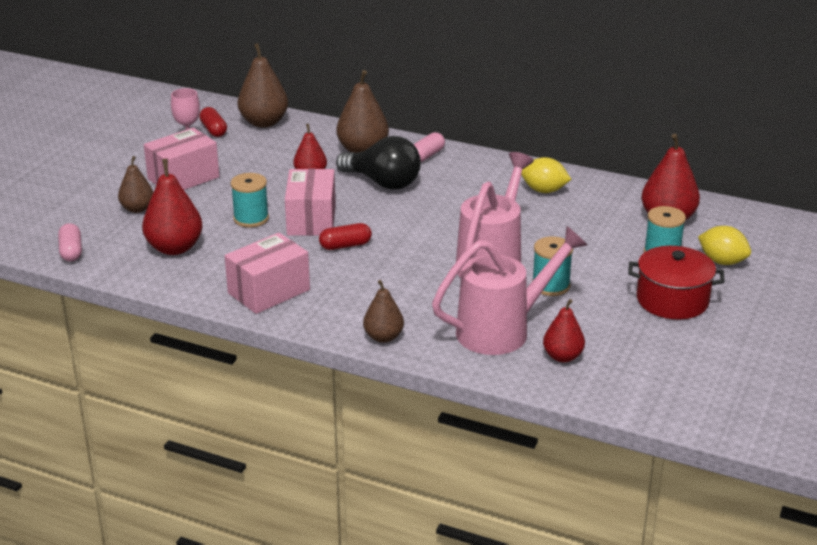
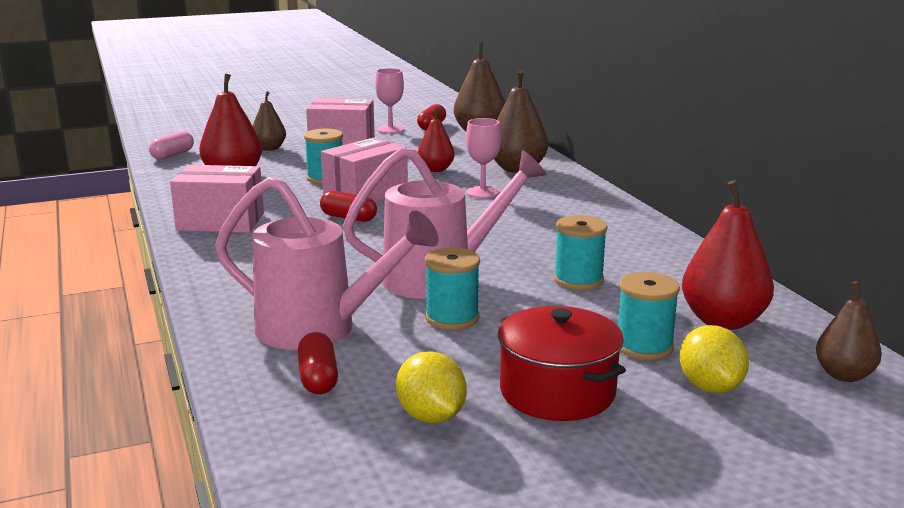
camera: 45 degrees right, 10 degrees down
black light bulb [336,136,421,190] -> pink goblet [466,118,501,198]
brown pear [363,280,404,343] -> brown pear moved to [816,281,882,382]
pink capsule [413,132,445,162] -> none
yellow lemon [521,157,572,193] -> yellow lemon moved to [396,351,467,423]
red pear [543,299,585,362] -> red capsule [298,332,338,394]
none -> turquoise spool [554,215,608,290]

